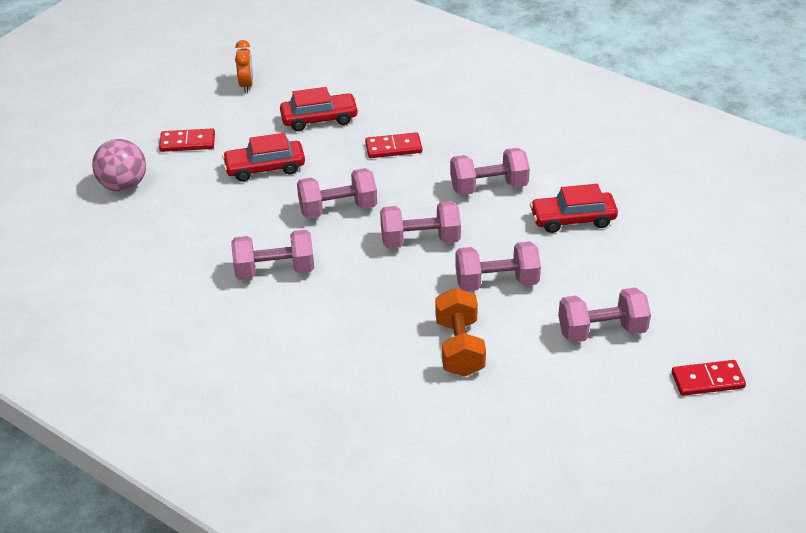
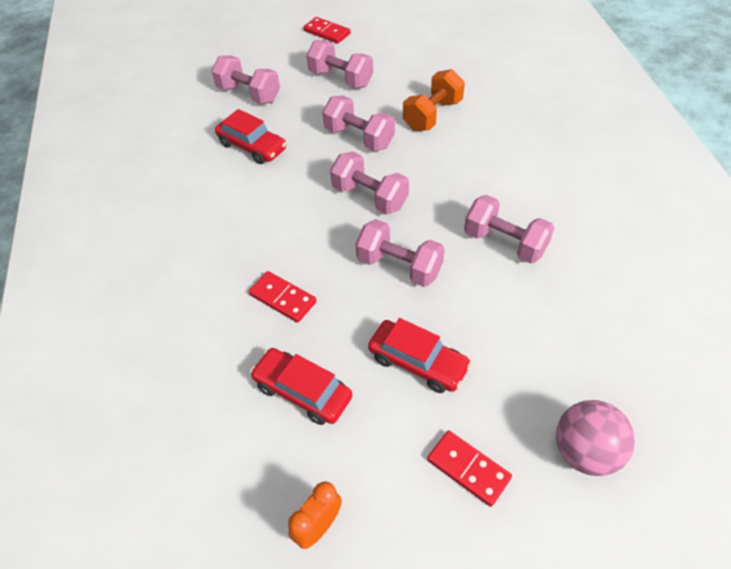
camera: 135 degrees left, 10 degrees up
pink dumbbell [450,148,530,195] -> pink dumbbell moved to [211,56,280,104]

